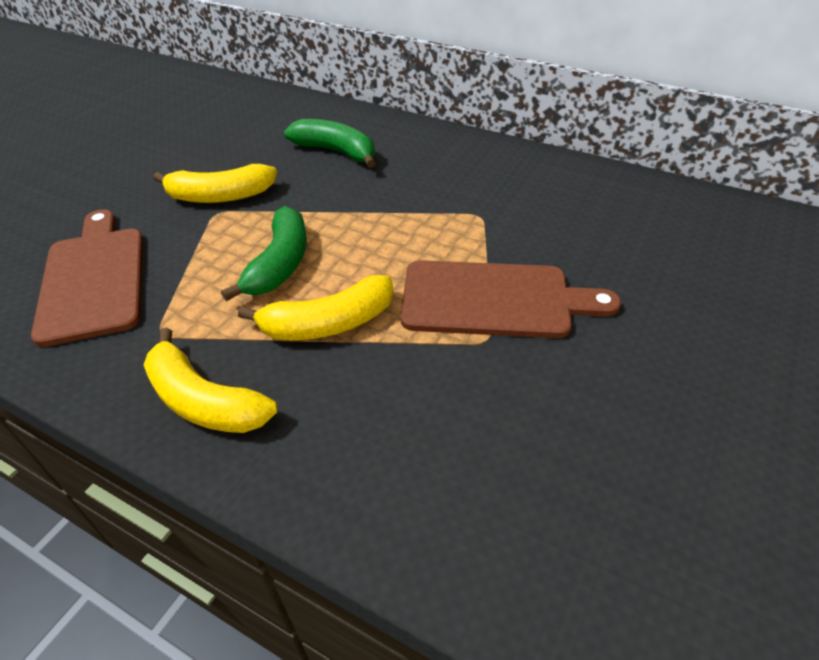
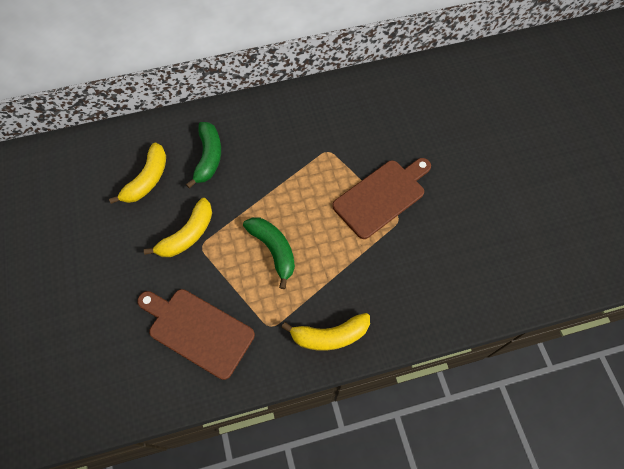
camera: 45 degrees left, 20 degrees up
yellow banana [238,275,393,340] -> yellow banana moved to [109,143,166,204]
green banana [284,119,375,168] -> green banana turned 105 degrees clockwise [186,122,221,188]

